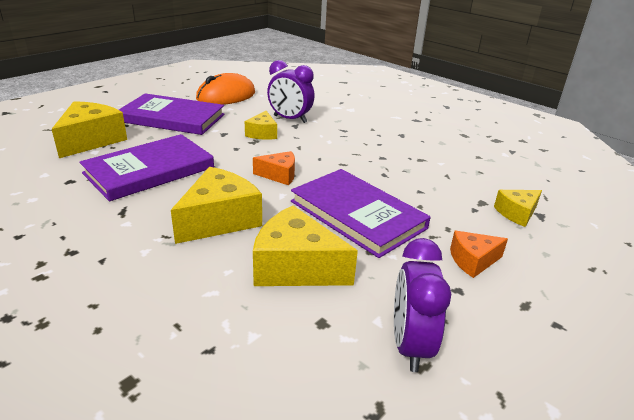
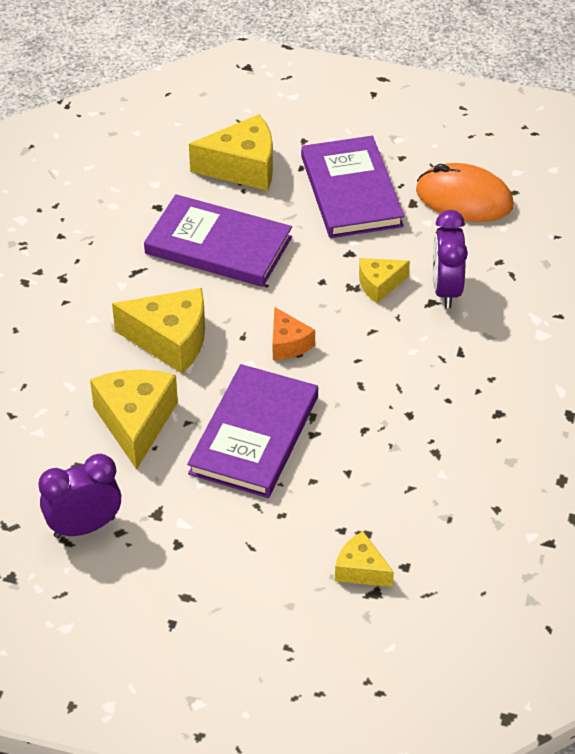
camera: 65 degrees right, 15 degrees up
orange cheese [450,231,508,278] -> none

